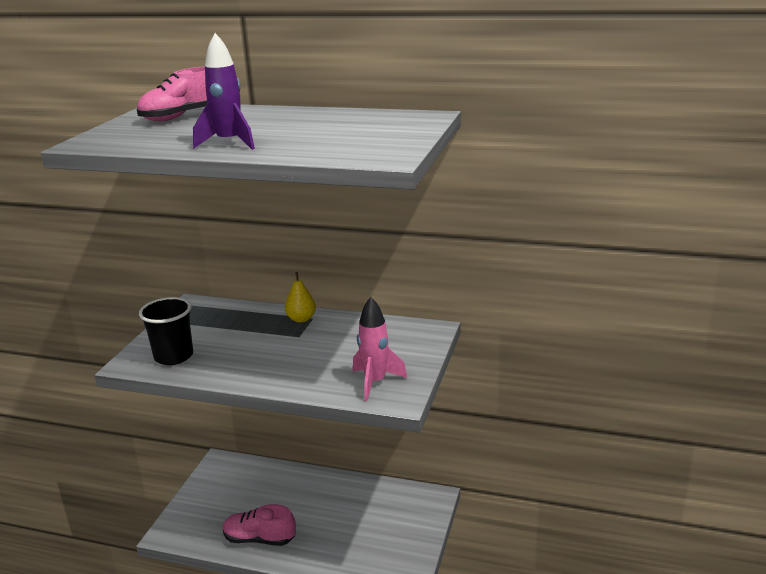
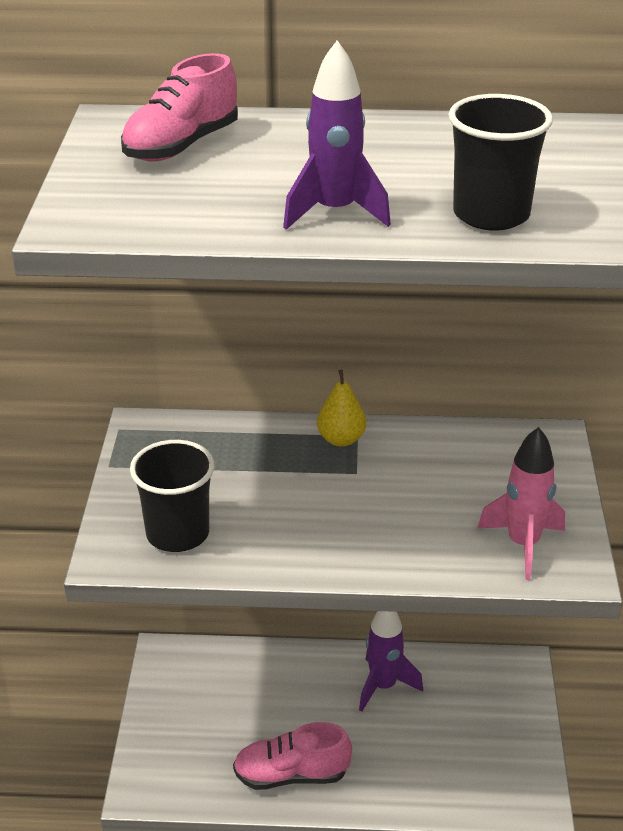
camera: 15 degrees left, 10 degrees up
none -> purple rocket [359,611,423,712]
none -> black cup [448,94,553,230]

